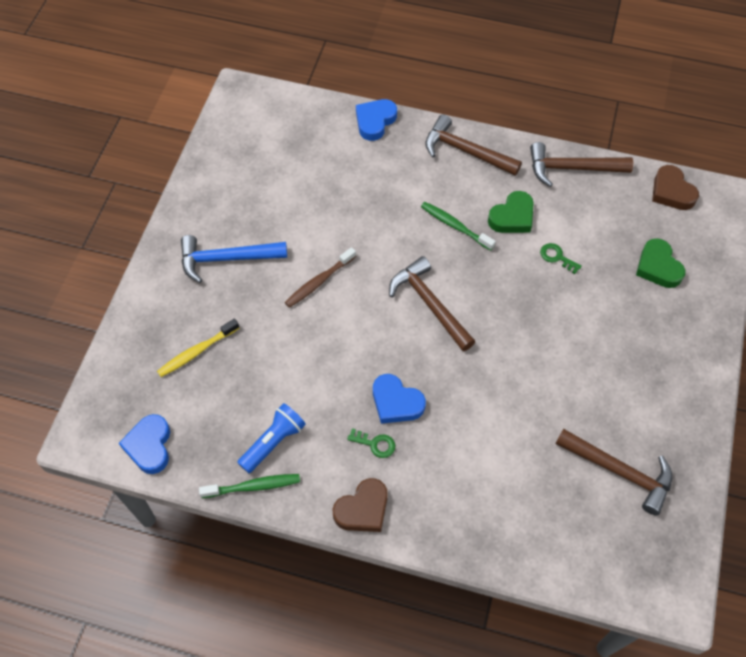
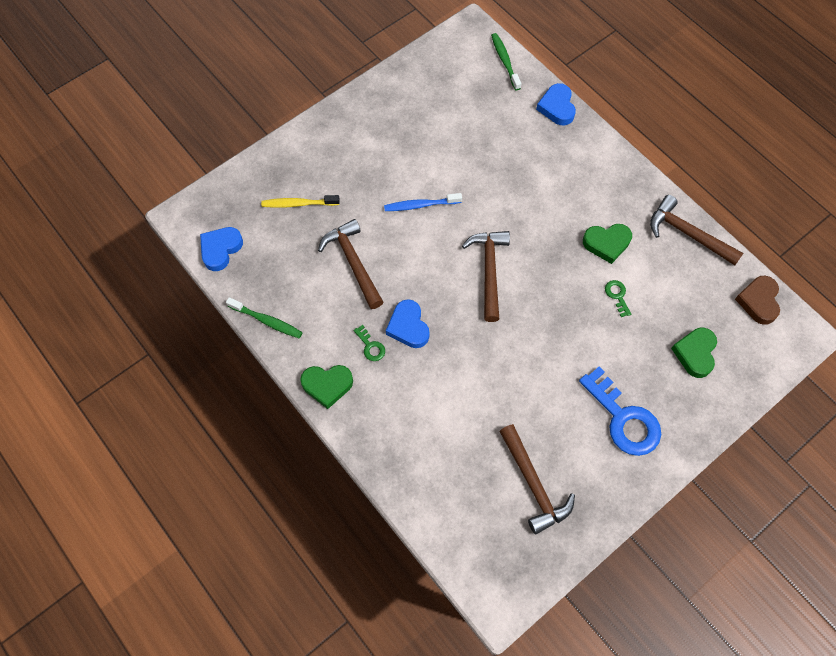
camera: 35 degrees right, 5 degrees up
blue hammer [181,235,287,283] -> none
blue flashlight [237,403,306,473] -> none
brown toothbrush [285,247,356,308] -> blue toothbrush [384,193,462,211]
brown heart [333,478,388,532] -> green heart [300,365,353,409]
blue heart [356,99,397,141] -> blue heart turned 75 degrees counterclockwise [536,83,576,126]
green toothbrush [421,202,496,251] -> green toothbrush moved to [491,33,522,90]
brown hammer [425,114,522,176] -> brown hammer moved to [318,219,383,309]
none -> blue key [579,366,661,456]

